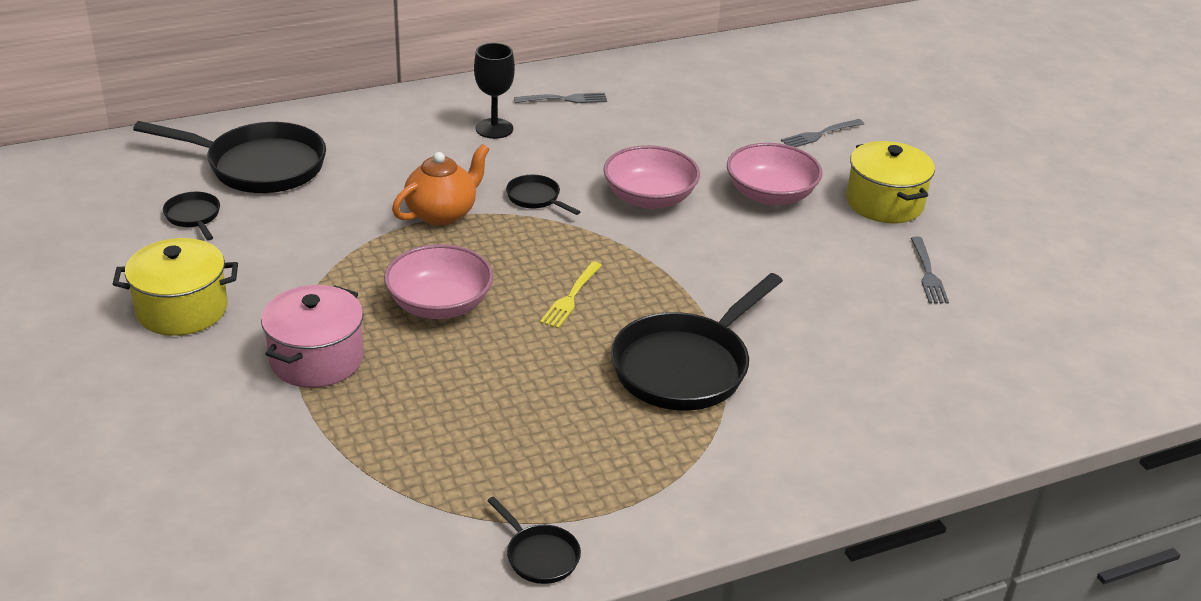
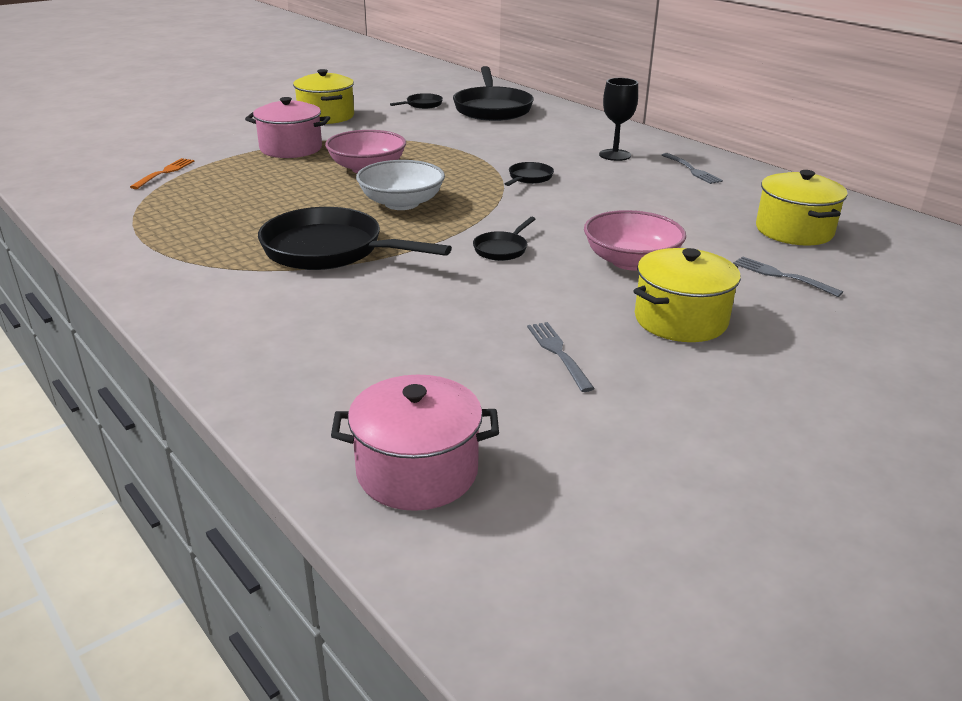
camera: 75 degrees right, 5 degrees down
orange teapot [392,144,489,226] -> none
black pan [487,496,581,584] -> black pan moved to [473,217,535,261]
yellow fork [540,261,602,329] -> white bowl [356,160,445,210]
pink bowl [604,145,700,209] -> none
grey fork [911,236,949,304] -> grey fork turned 90 degrees clockwise [527,322,595,392]
none -> orange fork [130,158,194,189]
none -> pink pot [331,375,499,511]
none -> yellow pot [756,170,847,246]

